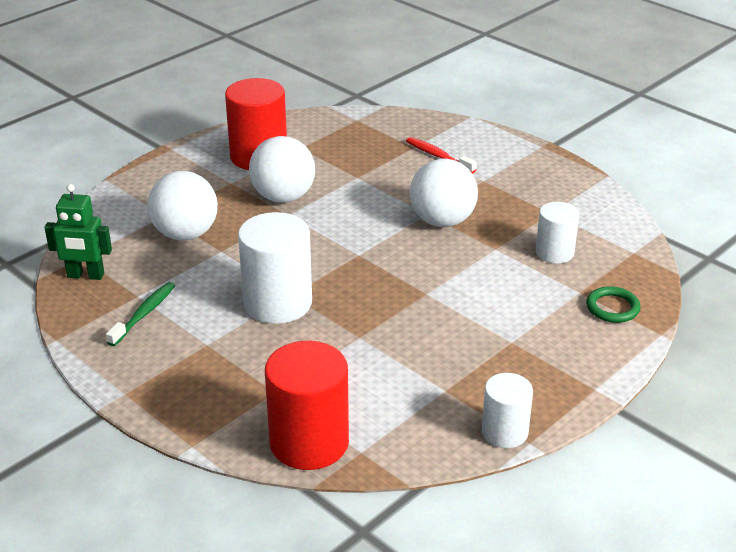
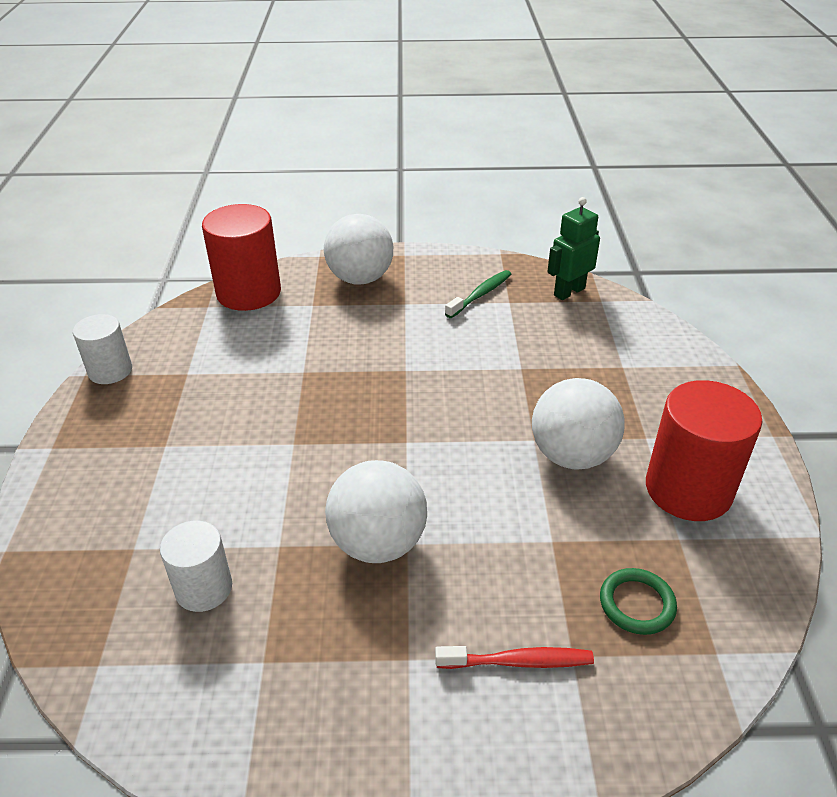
camera: 135 degrees right, 5 degrees up
green toothbrush [106,282,175,346] -> green toothbrush turned 120 degrees counterclockwise [445,270,512,318]
white ball [147,171,218,240] -> white ball moved to [324,214,393,285]
white cylinder [238,212,312,324] -> none
green ring [586,286,640,323] -> green ring moved to [600,568,677,635]

